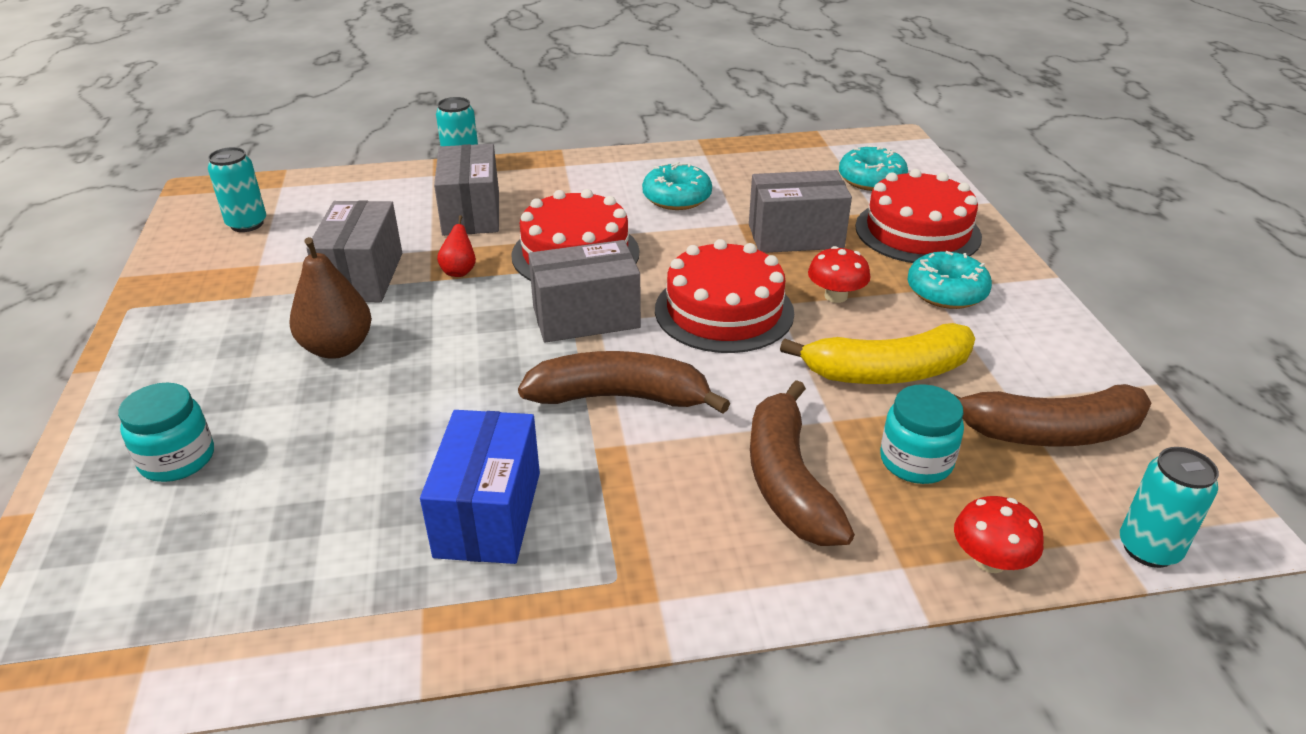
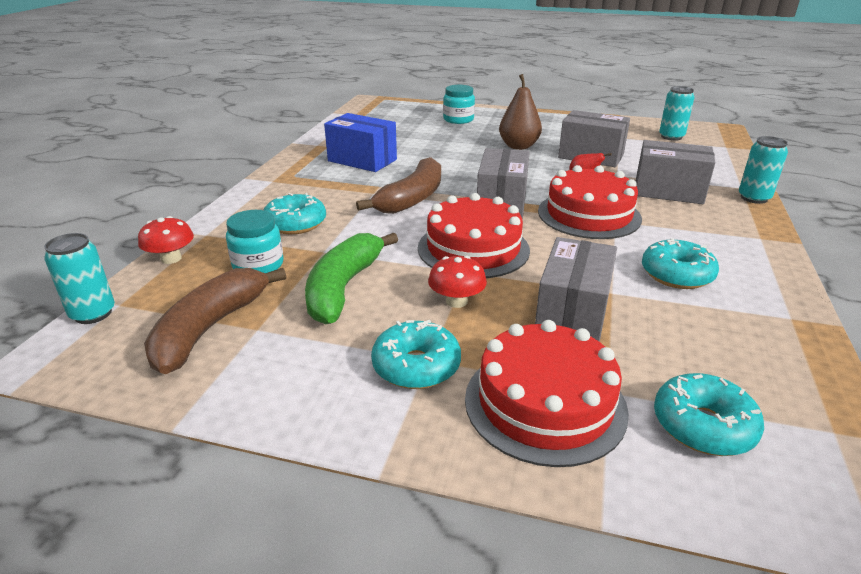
camera: 115 degrees right, 5 degrees down
brown banana [750,380,855,546] -> turquoise donut [264,193,326,234]
yellow banana [780,323,975,384] -> green banana [305,233,398,324]

